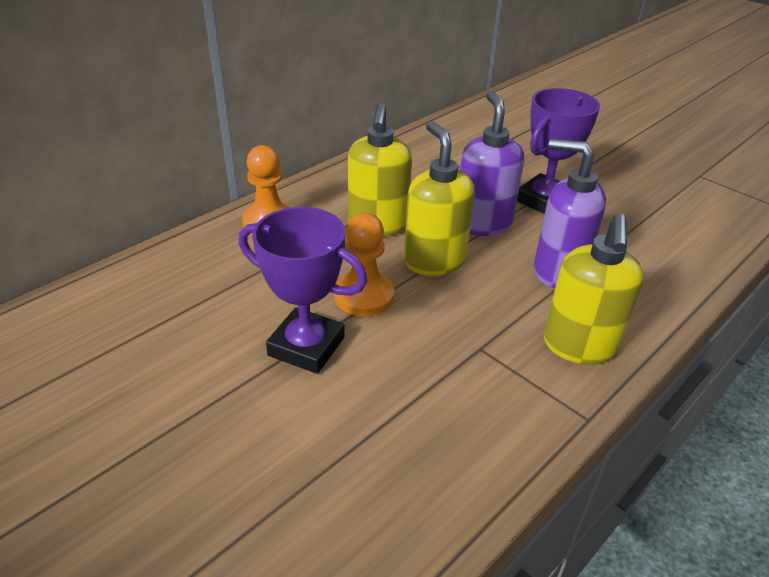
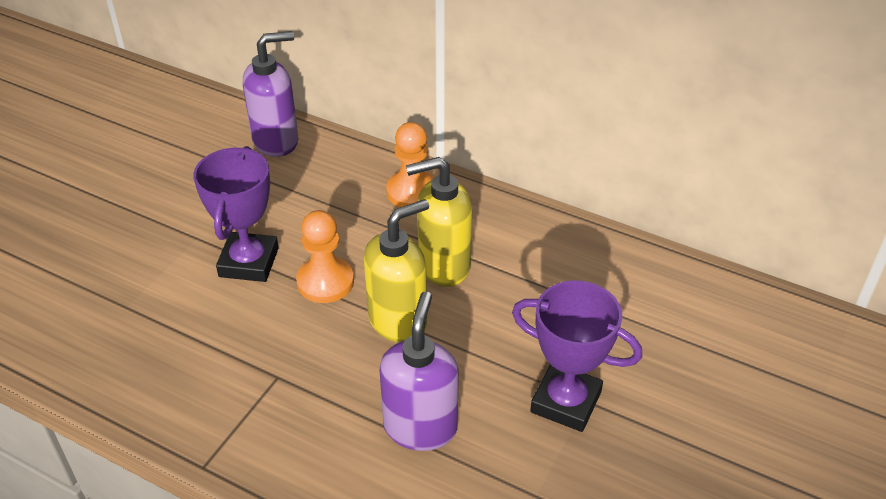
camera: 75 degrees right, 5 degrees up
purple soap dispenser [460,91,524,236] -> purple soap dispenser moved to [243,31,298,157]
yellow soap dispenser [544,214,644,365] -> none

